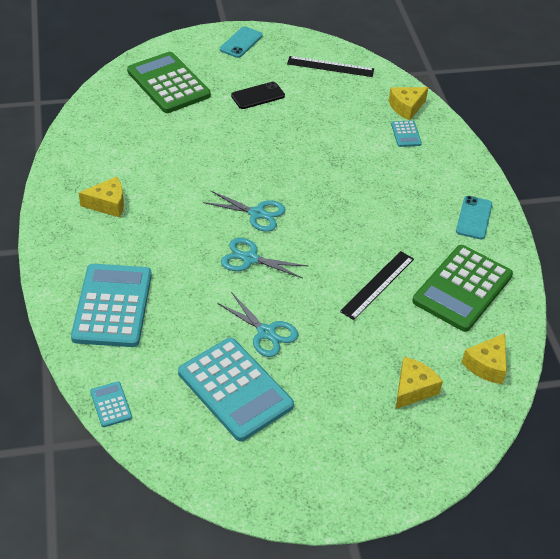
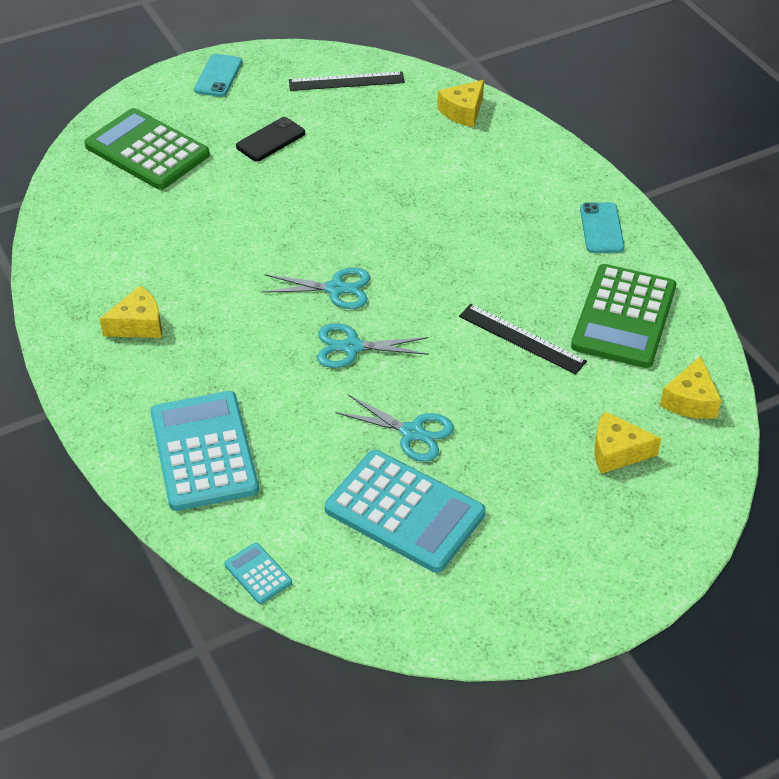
camera: 15 degrees left, 0 degrees up
black ruler [340,251,414,320] -> black ruler turned 75 degrees counterclockwise [459,304,587,375]
turquoise calculator [391,120,422,147] -> none
yellow cheese [396,357,443,409] -> yellow cheese turned 105 degrees counterclockwise [594,411,661,474]

